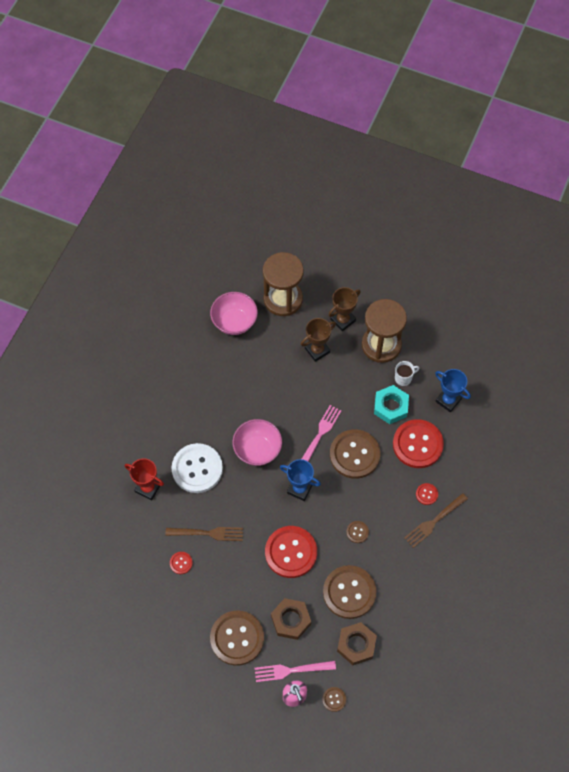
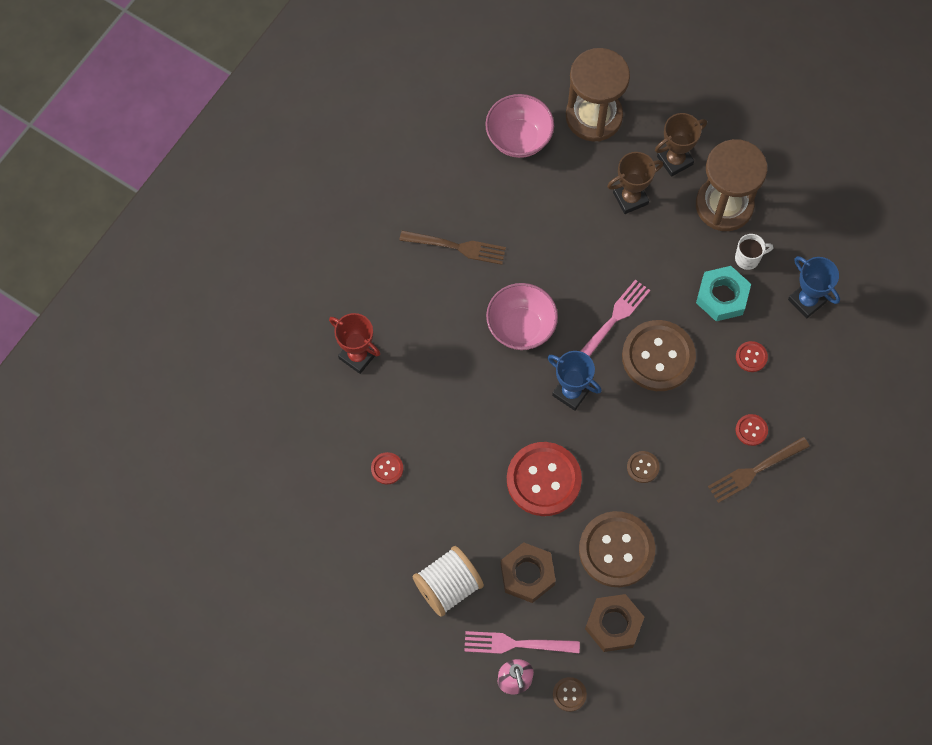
camera: 10 degrees right, 5 degrees up
brown fork [165,527,243,541] -> brown fork moved to [399,230,506,265]
white button [171,443,223,493] -> none
brown button [210,611,264,666] -> white spool [413,546,484,617]
red button [393,419,444,468] -> red button [736,341,768,372], size x0.43

